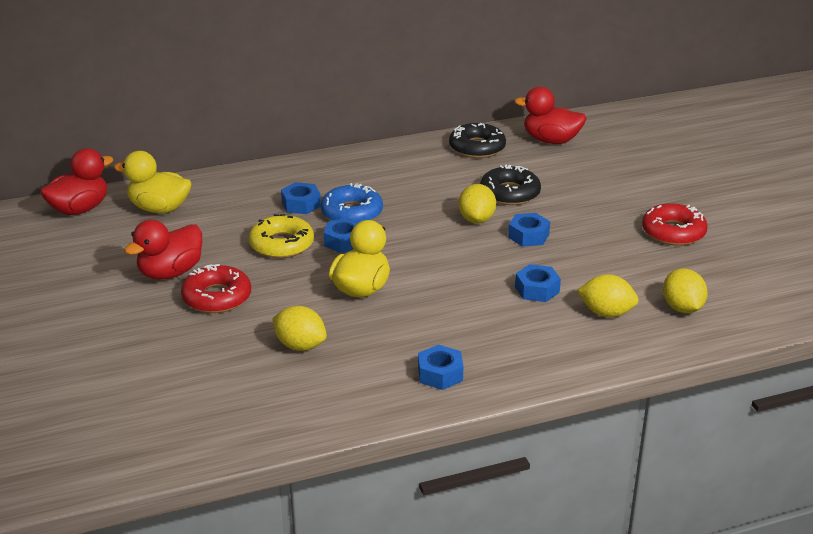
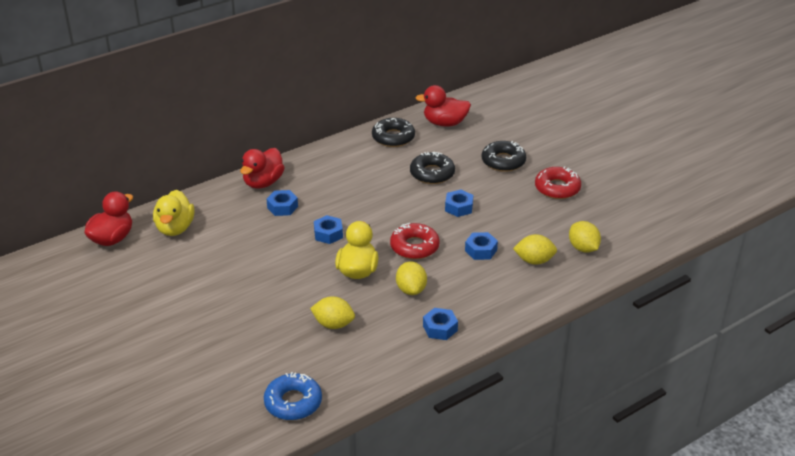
camera: 15 degrees left, 5 degrees up
yellow duck [114,151,192,213] -> yellow duck turned 90 degrees counterclockwise [153,190,195,236]
red duck [124,220,202,279] -> red duck moved to [240,148,285,189]
red donut [181,264,251,313] -> red donut moved to [390,223,440,259]
yellow donut [249,214,314,258] -> none
blue donut [321,183,383,222] -> blue donut moved to [264,372,322,420]
yellow lemon [458,184,496,224] -> yellow lemon moved to [396,262,427,295]
none -> black donut [482,141,526,172]

